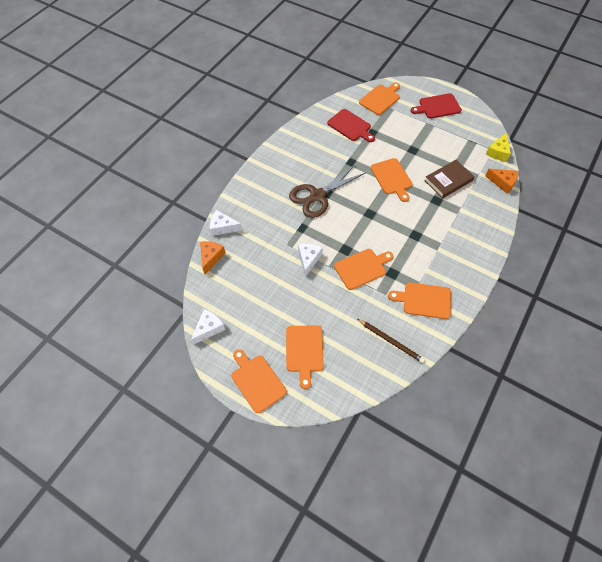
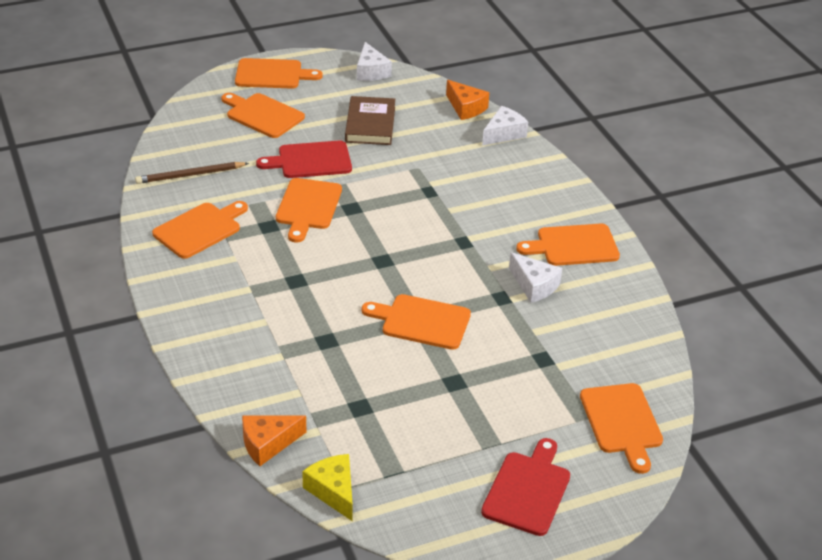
camera: 125 degrees right, 20 degrees down
brown scissors [289,164,366,218] -> none
white cheese [298,243,323,277] -> white cheese moved to [509,252,562,303]
red cutting board [327,109,375,142] -> red cutting board moved to [256,141,352,178]
brown book [424,160,475,198] -> brown book moved to [345,96,395,145]
none -> orange cutting board [516,224,620,266]

